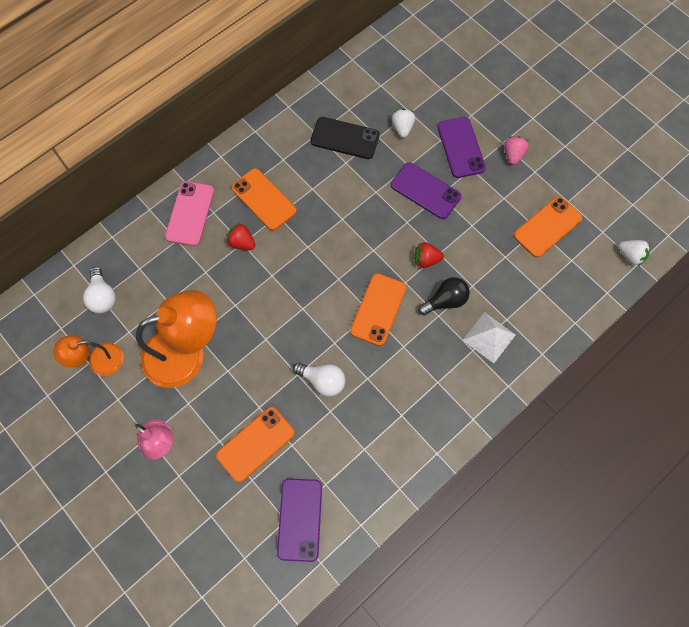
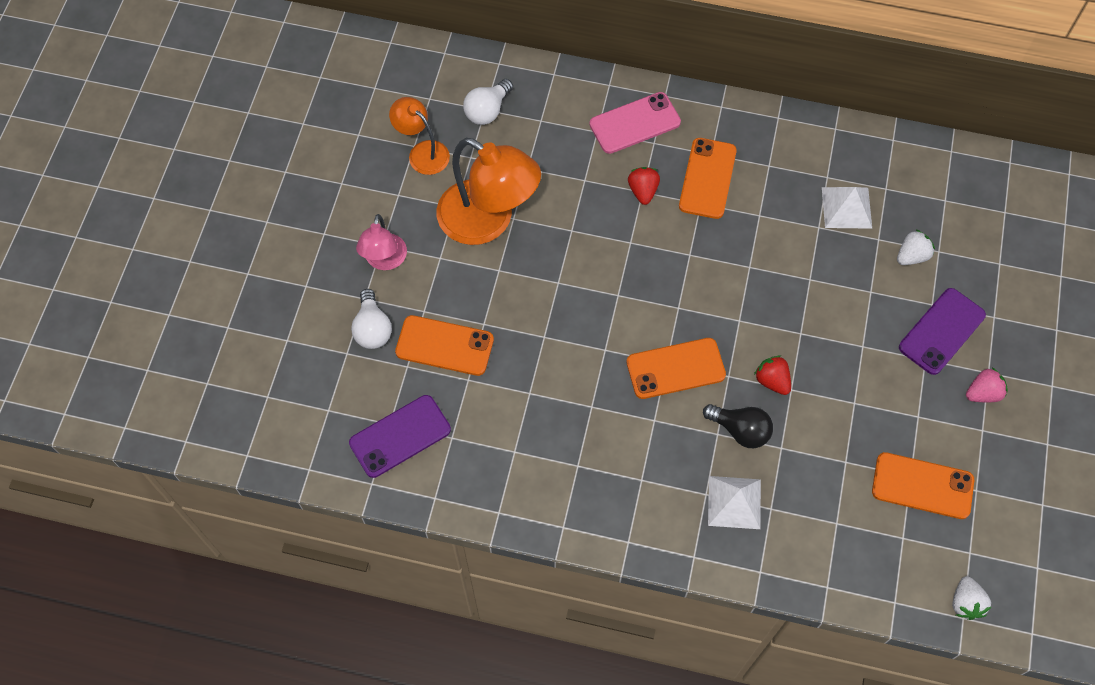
camera: 55 degrees right, 5 degrees down
white light bulb [293,363,346,397] -> white light bulb moved to [351,289,392,349]
black phone [311,117,380,159] -> white pyramid [822,187,872,229]
purple phone [391,162,461,219] -> none

